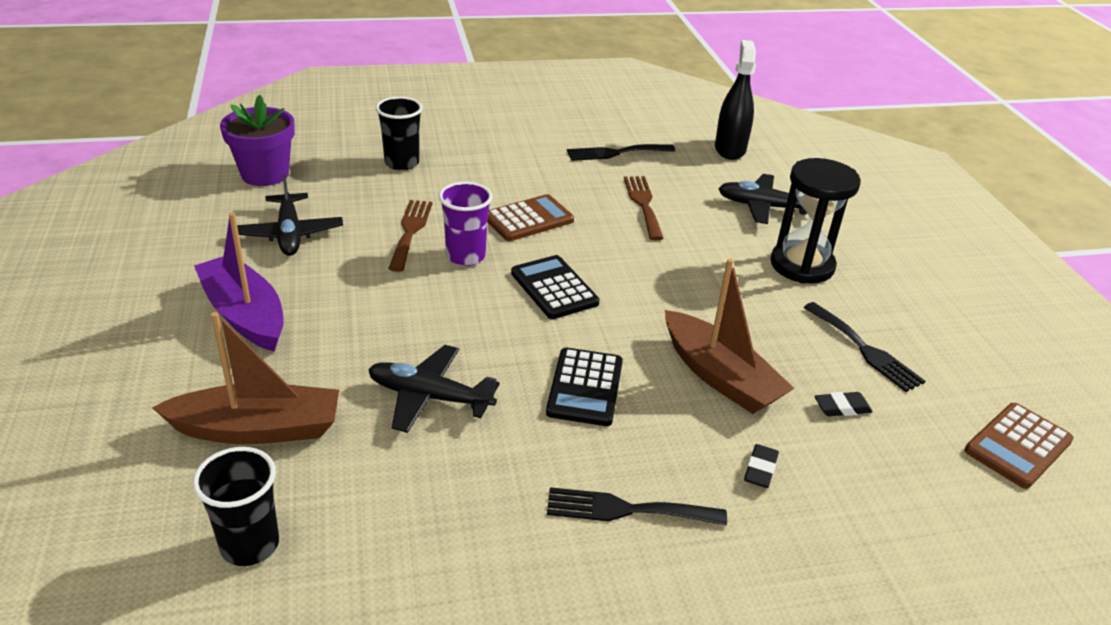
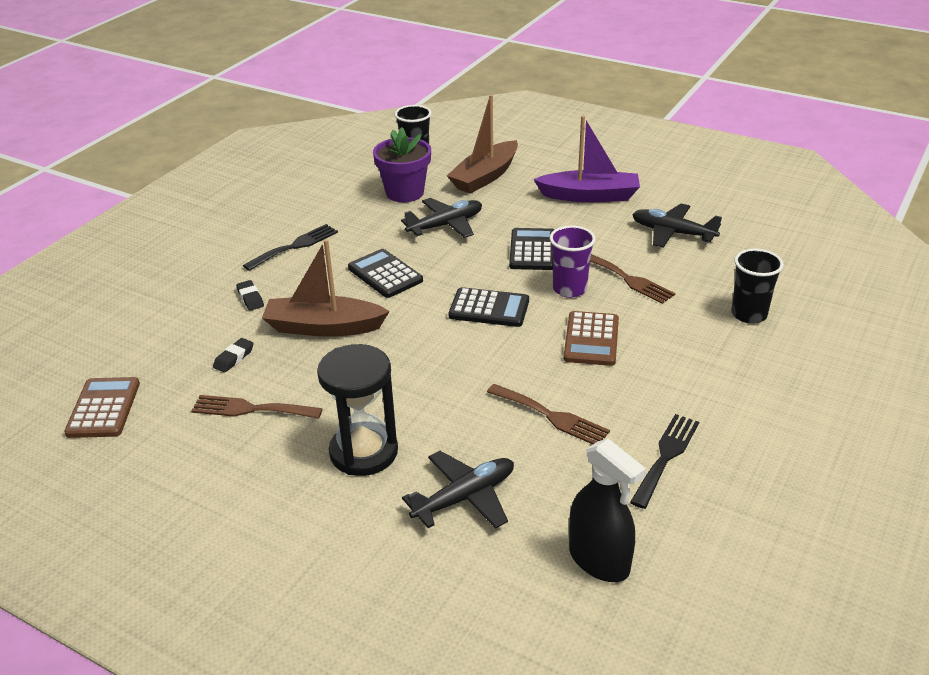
camera: 135 degrees right, 0 degrees up
purple flower pot [220,95,295,186] -> purple flower pot moved to [373,127,431,202]
black fork [804,302,925,392] -> brown fork [191,395,323,419]
none -> black calculator [509,228,554,270]

